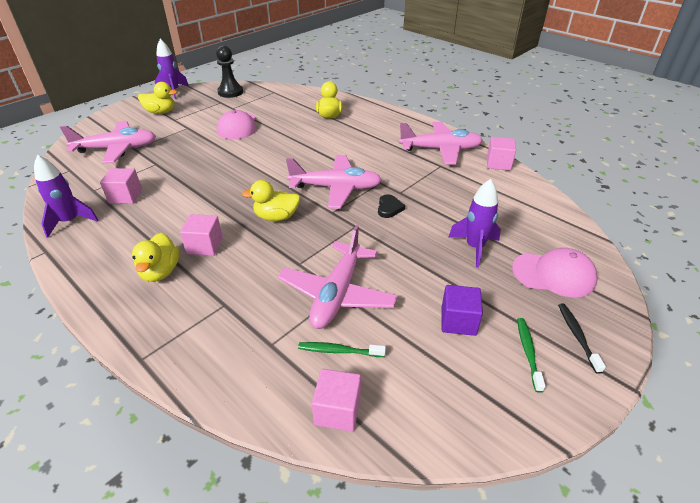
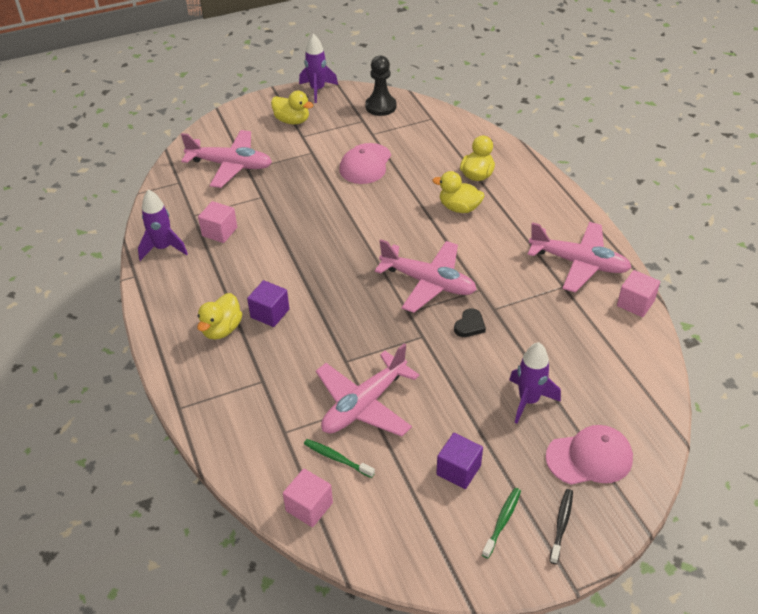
camera: 25 degrees right, 5 degrees up
pink cube [180,214,223,256] -> purple cube [247,280,289,327]
yellow duck [242,180,300,221] -> yellow duck moved to [433,171,484,213]
pink cap [512,248,598,298] -> pink cap turned 45 degrees counterclockwise [546,425,633,485]

